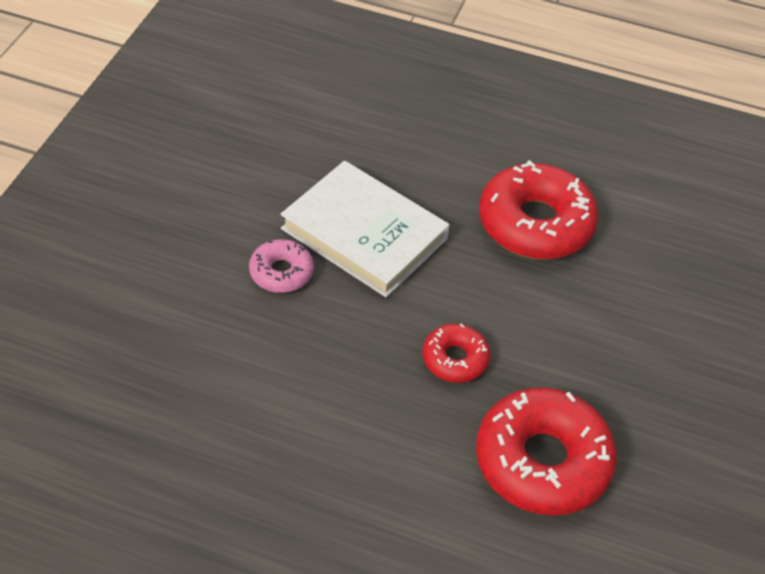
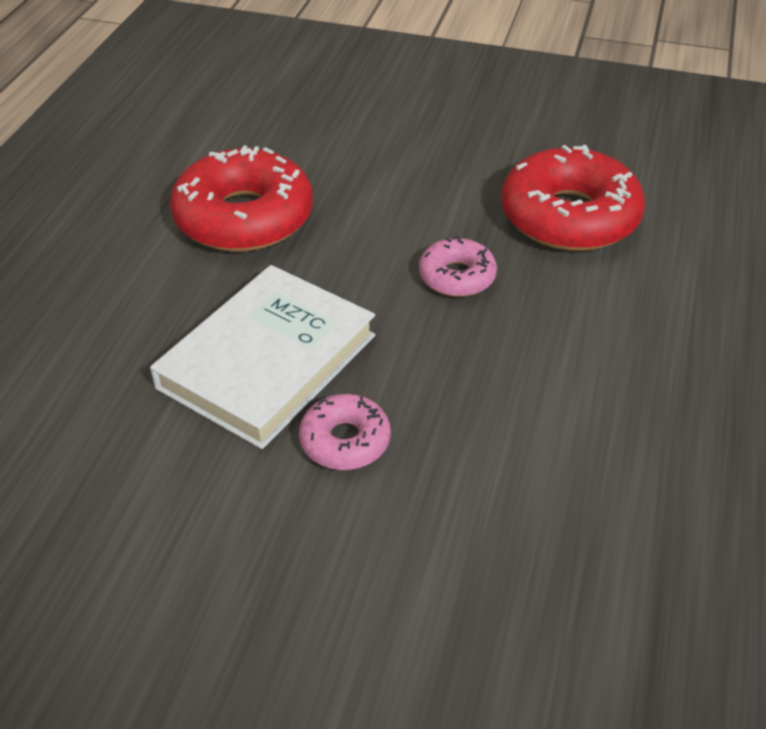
camera: 90 degrees left, 5 degrees down
red donut [423,324,490,383] -> pink donut [419,236,497,297]

